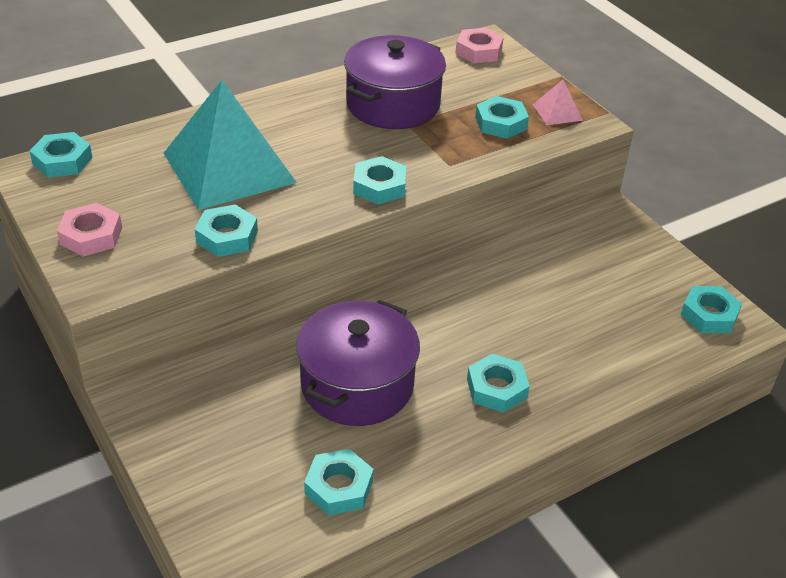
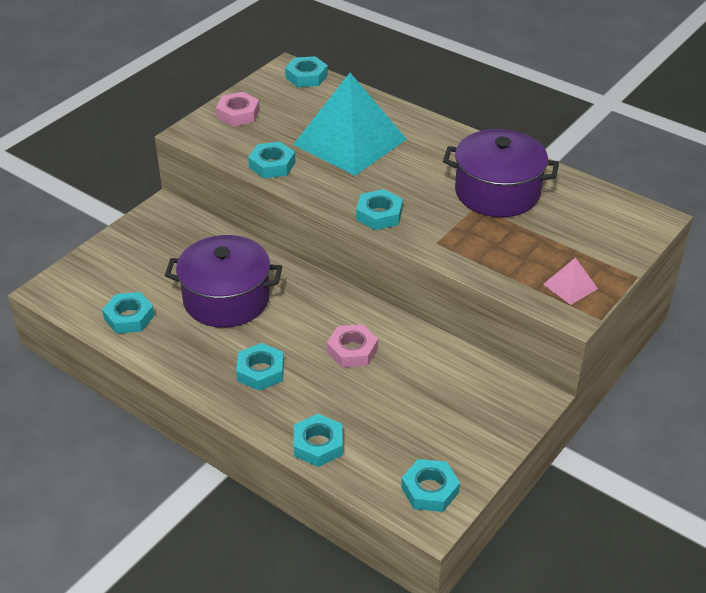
camera: 70 degrees right, 0 degrees up
pink nut [455,28,504,63] -> pink nut moved to [327,324,378,368]
turquoise nut [475,96,529,139] -> turquoise nut moved to [294,414,343,467]

